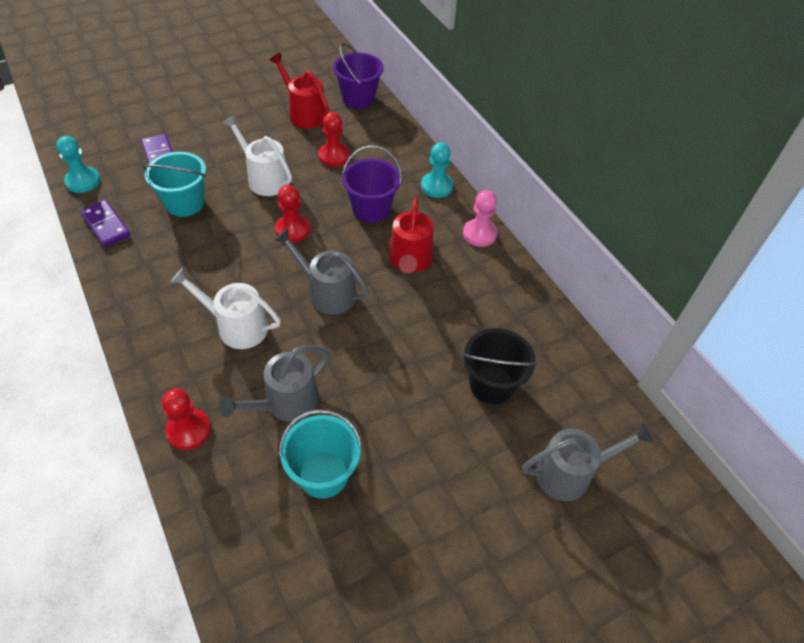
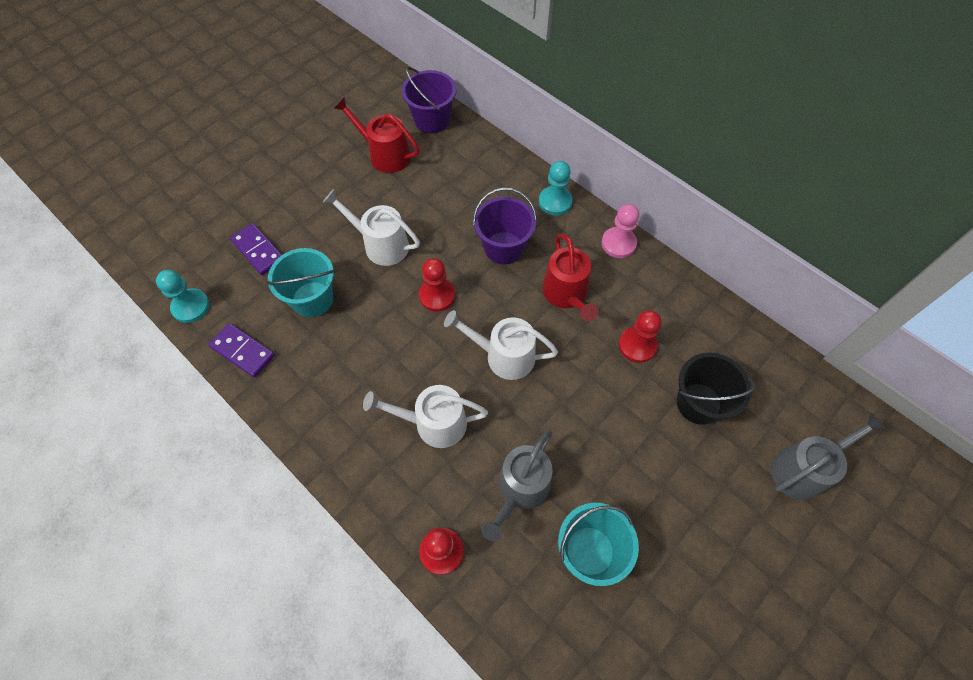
camera: 15 degrees left, 10 degrees up
grey watering can [274,228,369,315] -> white watering can [444,310,558,380]
red pawn [318,112,350,167] -> red pawn moved to [619,310,661,363]

